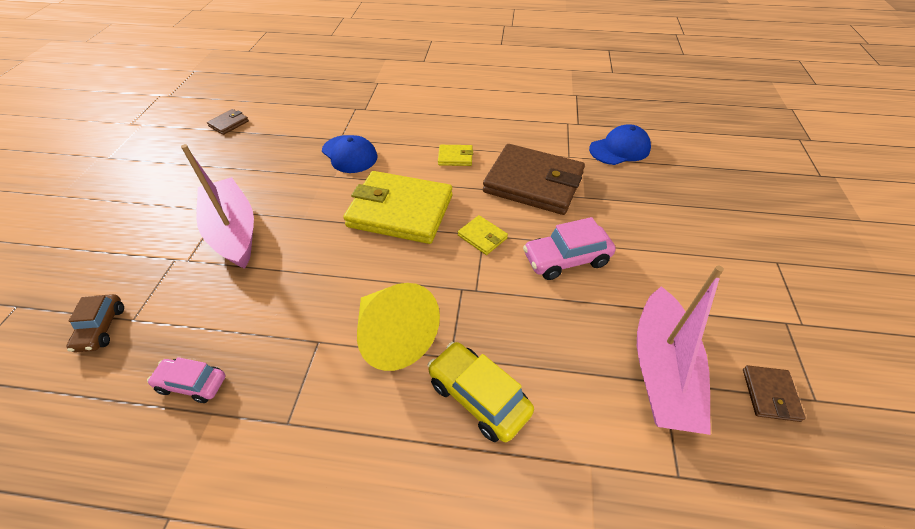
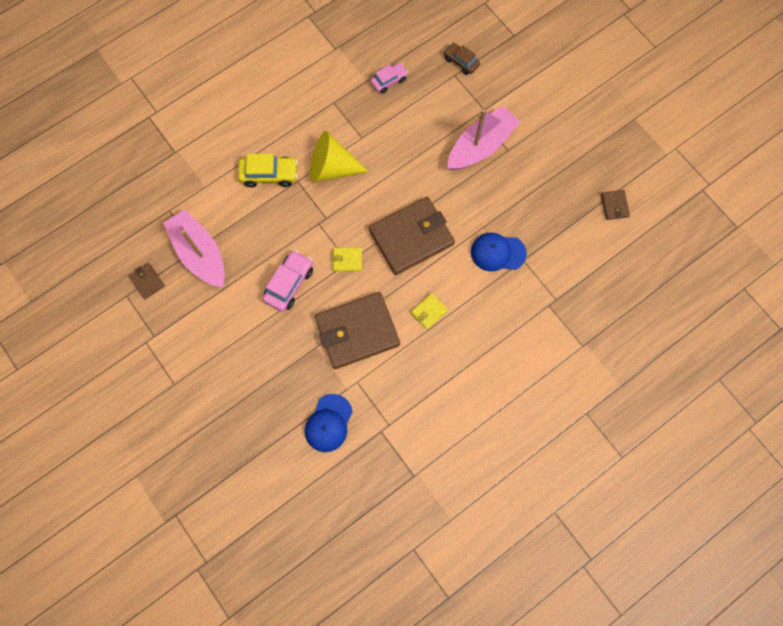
camera: 135 degrees right, 25 degrees up
pink boat [181,144,254,269] -> pink boat turned 60 degrees counterclockwise [448,106,520,170]
yellow wallet [343,171,453,244] -> brown wallet [369,197,455,275]

